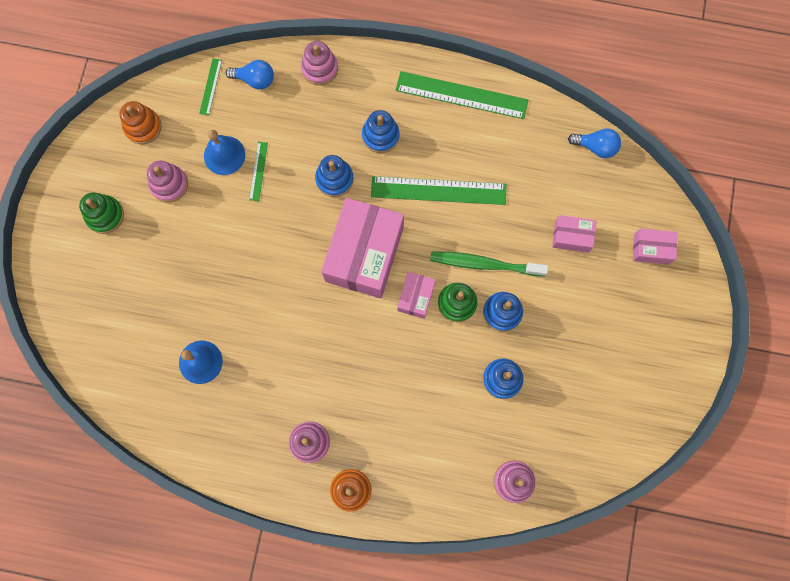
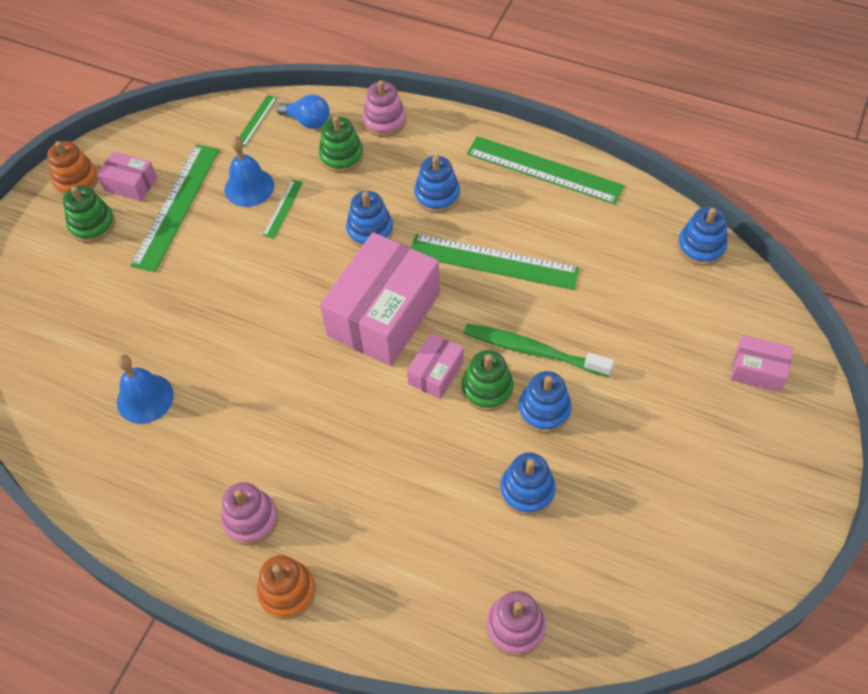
camera: 15 degrees right, 20 degrees down
orange stacking toy [119,101,162,144] -> orange stacking toy moved to [47,141,98,196]
pink stacking toy [147,161,188,203] -> green ruler [131,144,219,272]
pink box [552,215,596,253] -> pink box moved to [97,151,157,201]
blue light bulb [568,128,621,158] -> blue stacking toy [677,207,728,266]
none -> green stacking toy [319,116,364,173]

